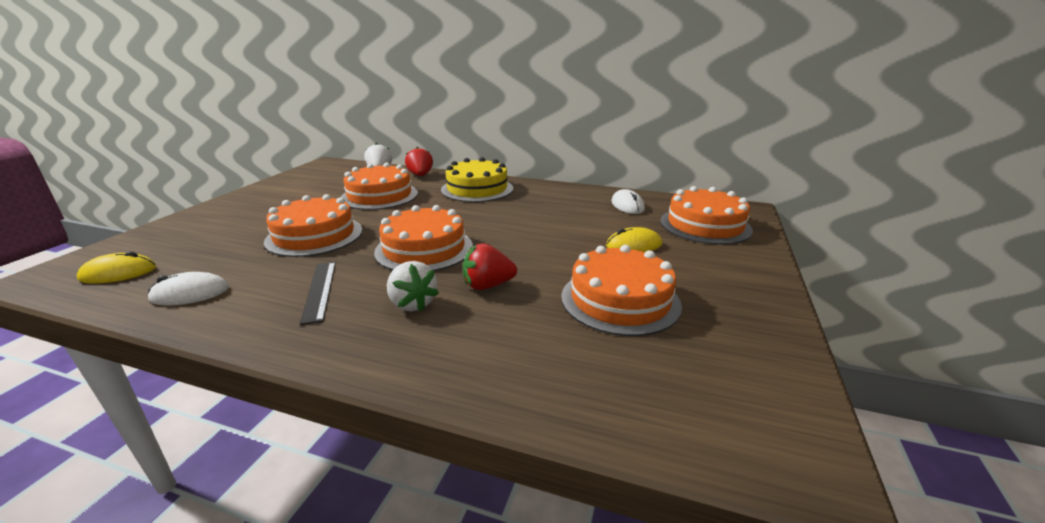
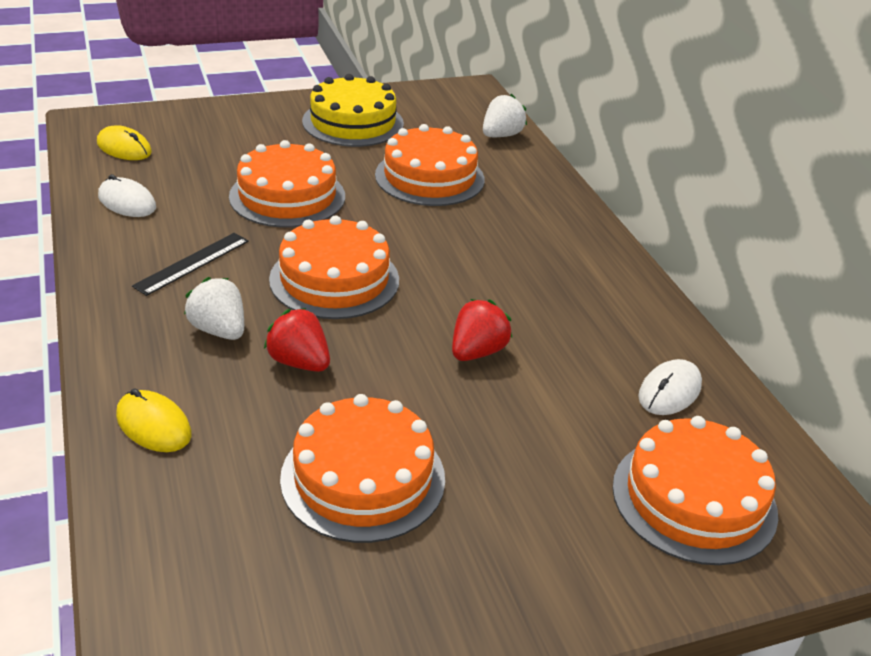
camera: 50 degrees right, 10 degrees up
white strawberry [387,261,439,312] -> white strawberry turned 120 degrees clockwise [184,277,244,340]
red strawberry [405,147,433,176] -> red strawberry moved to [452,299,512,361]
yellow cake [441,157,513,202] -> yellow cake moved to [302,74,404,147]
yellow mouse [606,227,662,252] -> yellow mouse moved to [116,388,191,452]

